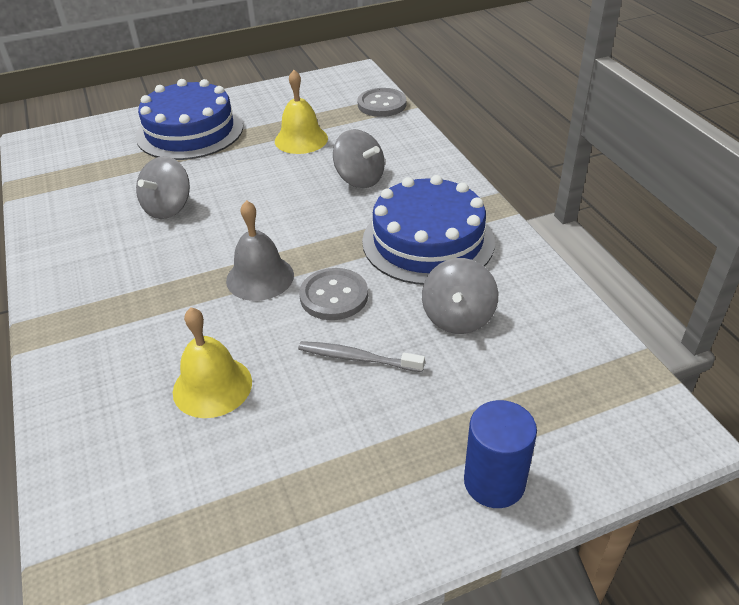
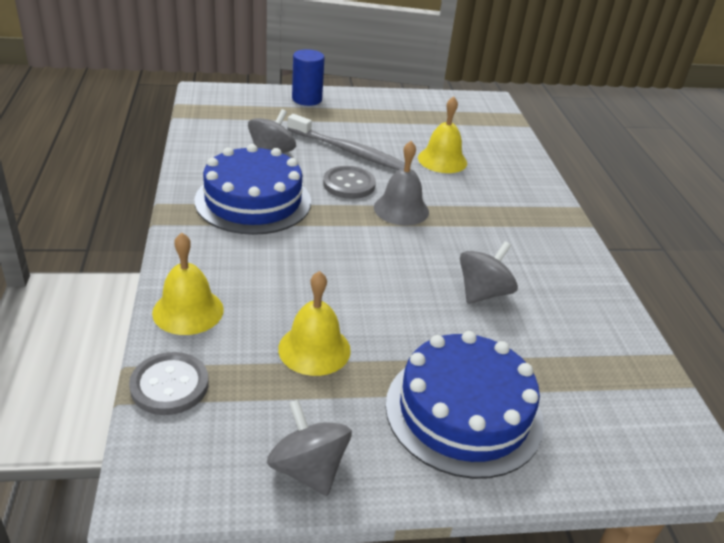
camera: 170 degrees left, 5 degrees down
grey toothbrush [298,341,425,372] -> grey toothbrush [287,114,405,170], size x1.64
grey spinning top [333,129,385,188] -> grey spinning top moved to [267,399,352,496]
none -> yellow bell [152,232,224,335]

